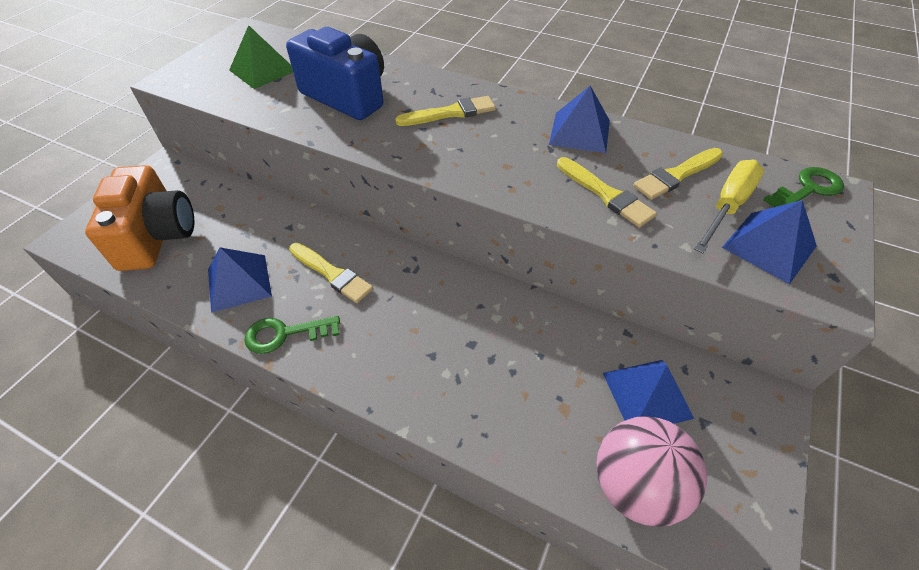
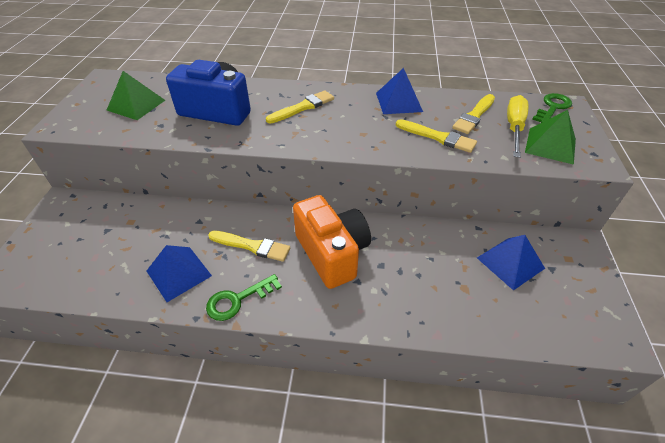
camera: 20 degrees left, 5 degrees down
orange camera [85,165,194,271] -> orange camera moved to [293,195,371,289]
pink ball [596,416,707,527] -> none
blue pyramid [722,200,817,284] -> green pyramid [525,110,576,165]

